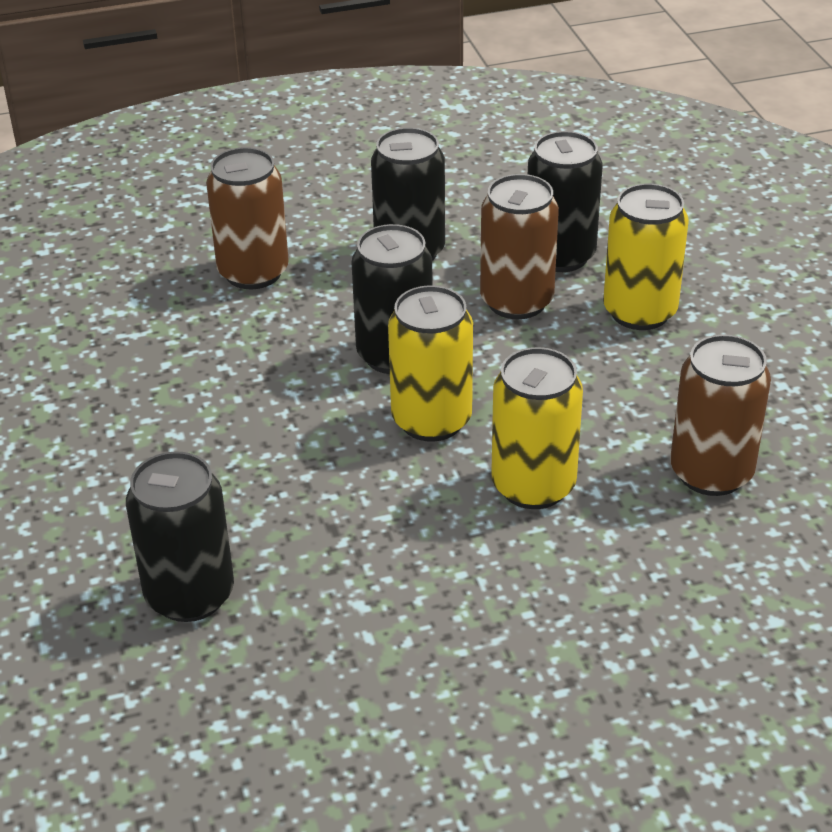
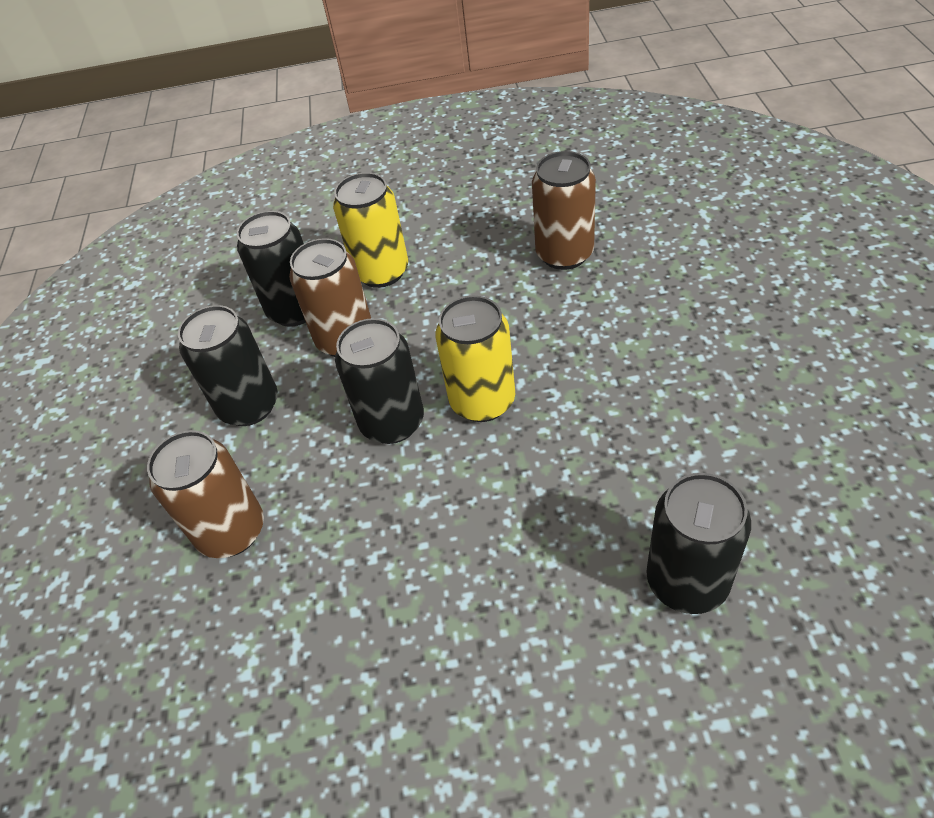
camera: 75 degrees left, 10 degrees up
yellow can [491,347,583,509] -> none

